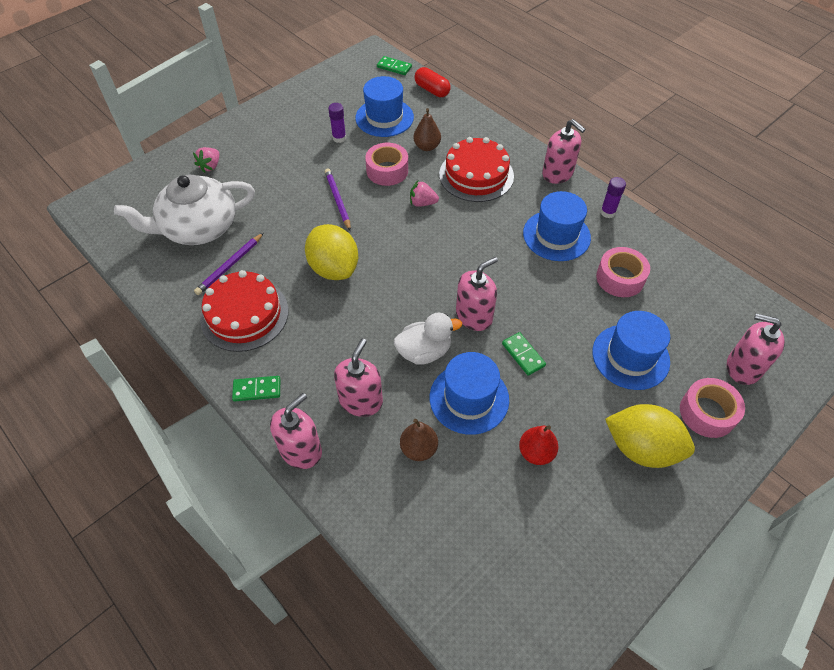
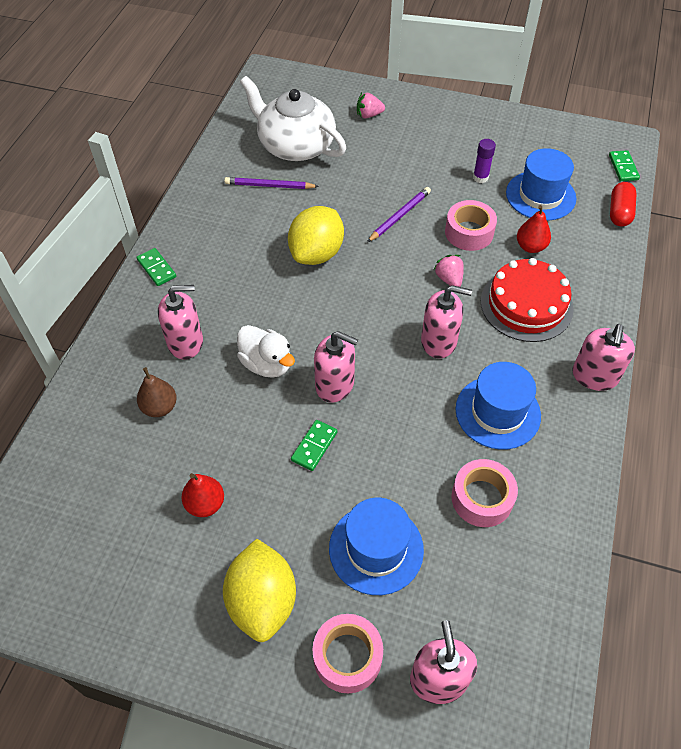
camera: 60 degrees right, 0 degrees up
red cake [200,270,288,352] -> none
pink soap dispenser [270,393,322,469] -> pink soap dispenser moved to [421,285,472,358]
brown pear [413,108,441,151] -> red pear [517,205,551,253]
blue hat [430,352,509,435] -> none
purple glue stick [600,177,626,218] -> none

